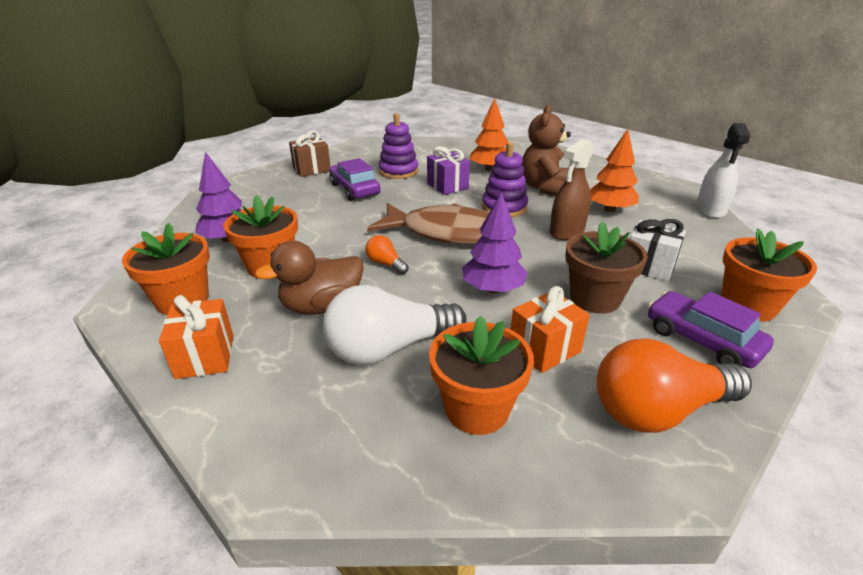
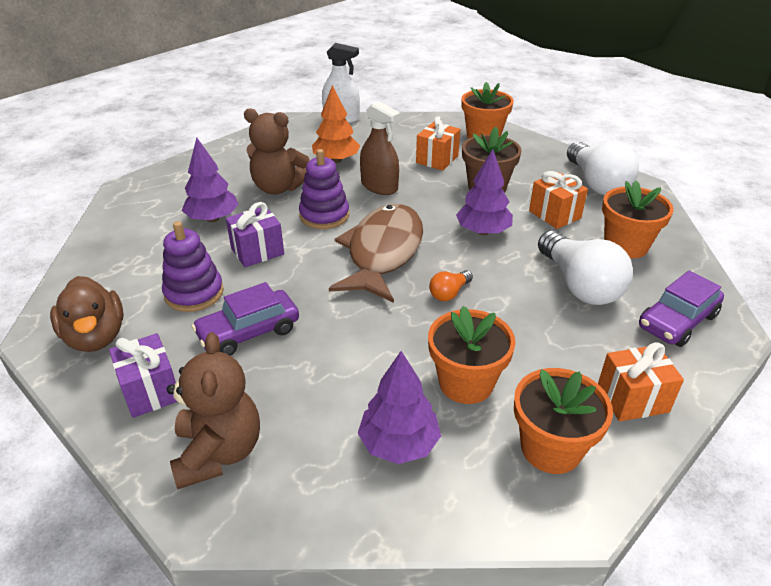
camera: 90 degrees left, 5 degrees up
brown duck [255,241,363,314] -> brown duck moved to [50,276,124,352]
brown gift [289,131,331,177] -> purple gift [109,333,177,418]
orange tree [470,98,508,171] -> purple tree [182,137,239,222]
orange light bulb [596,339,752,433] -> white light bulb [567,142,639,195]
white gift [630,219,686,281] -> orange gift [416,116,460,171]
purple car [648,291,774,368] -> purple car moved to [639,271,724,347]
none -> brown teddy bear [167,332,260,489]

